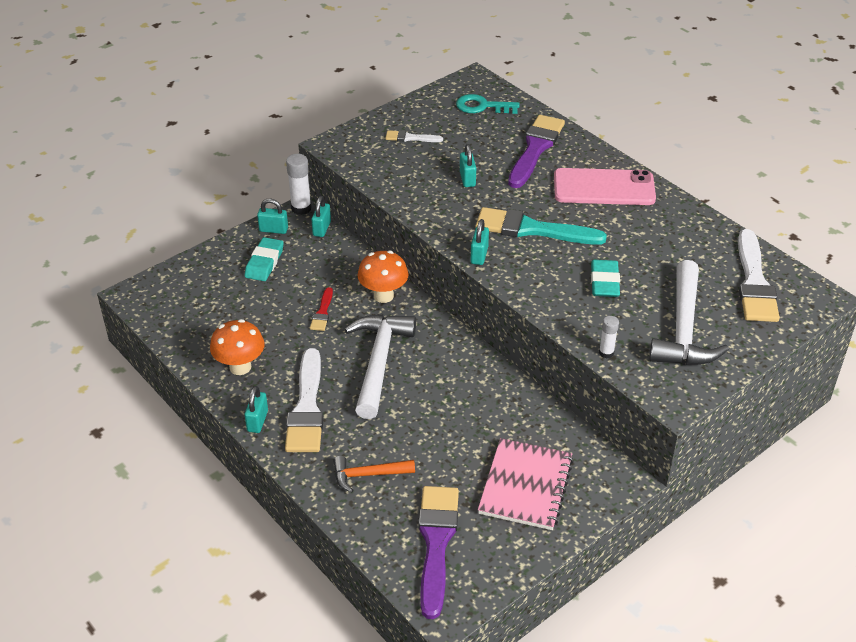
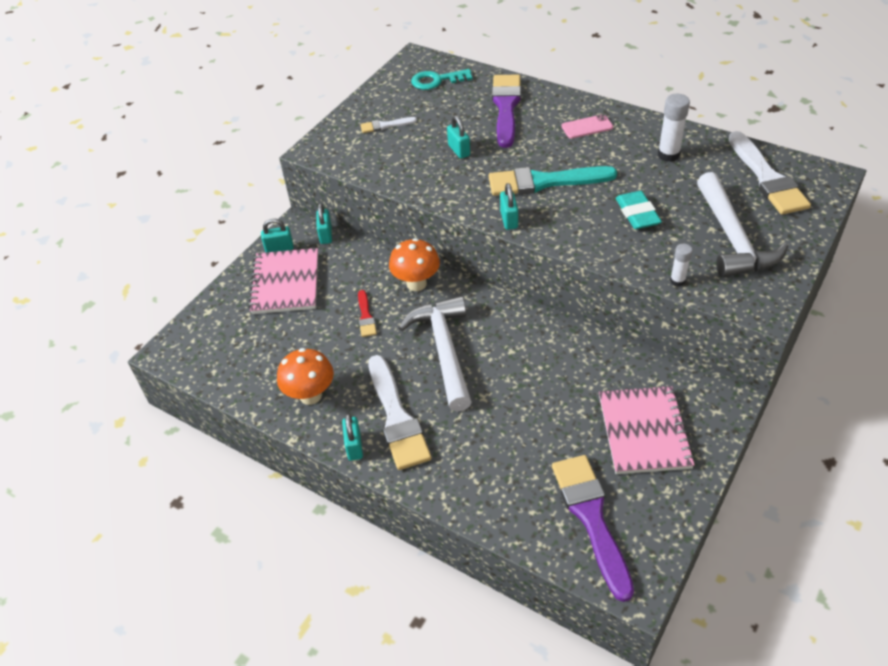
camera: 15 degrees left, 5 degrees up
turquoise eraser [245,237,284,281] -> pink notebook [248,248,318,314]
white glue stick [286,154,312,215] -> white glue stick moved to [658,94,690,162]
orange hammer [333,456,415,493] -> none
pink phone [554,168,656,205] -> pink phone [561,114,613,139], size x0.50

